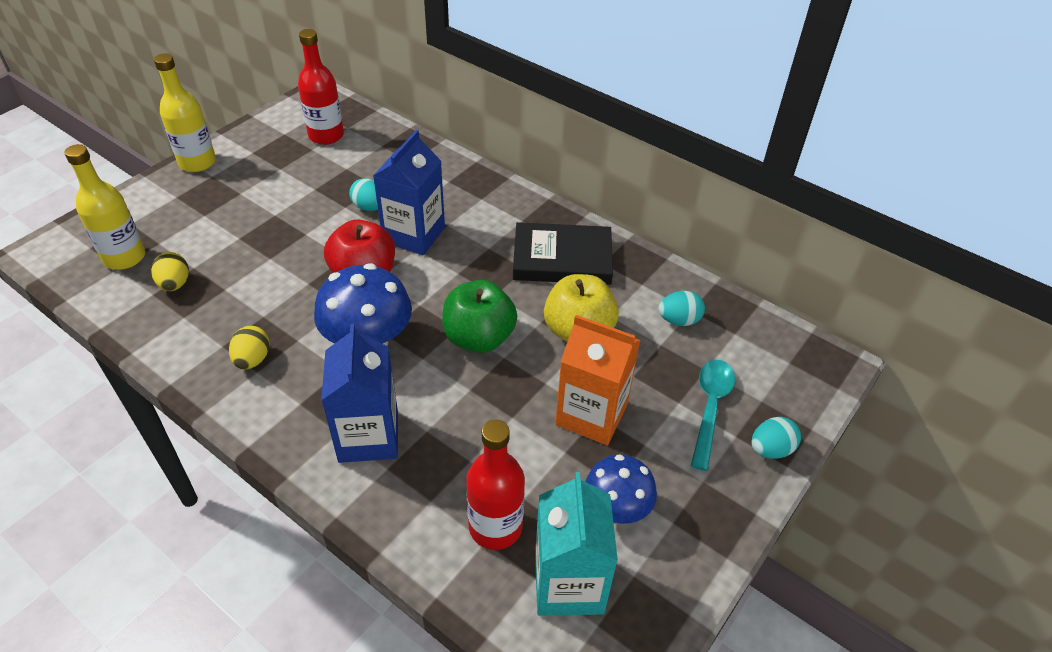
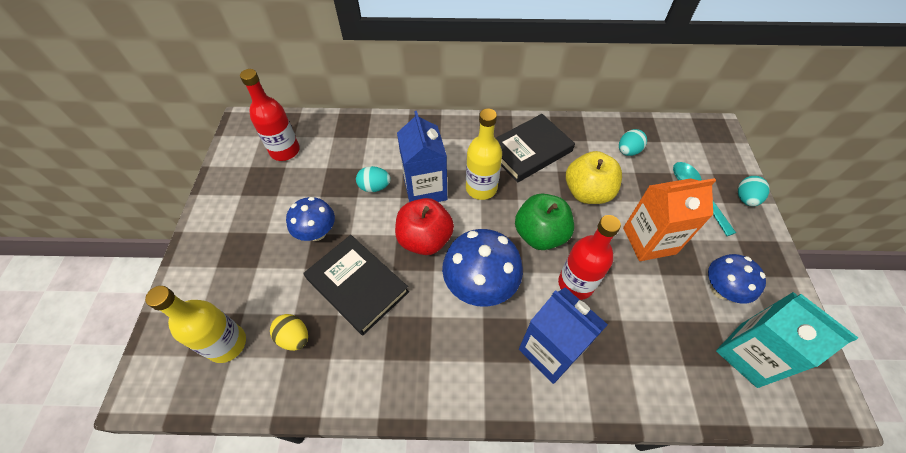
camera: 35 degrees left, 10 degrees up
yellow bottle [154,53,216,172] -> yellow bottle moved to [466,109,502,200]
yellow egg [229,326,270,369] -> none
red bottle [466,420,525,550] -> red bottle moved to [558,215,621,300]
none -> blue mushroom [286,197,335,241]
none -> black book [303,235,409,335]

